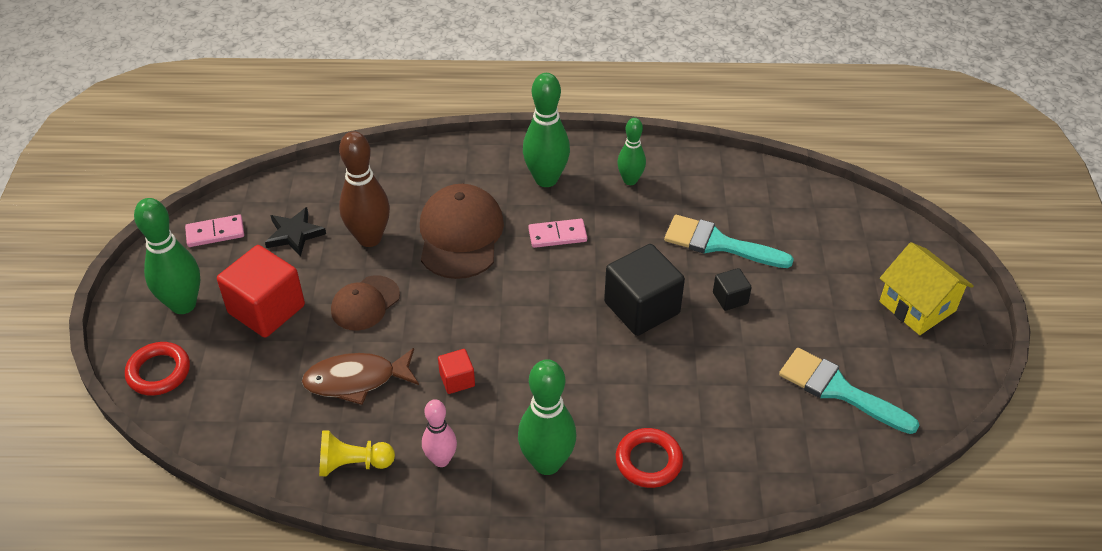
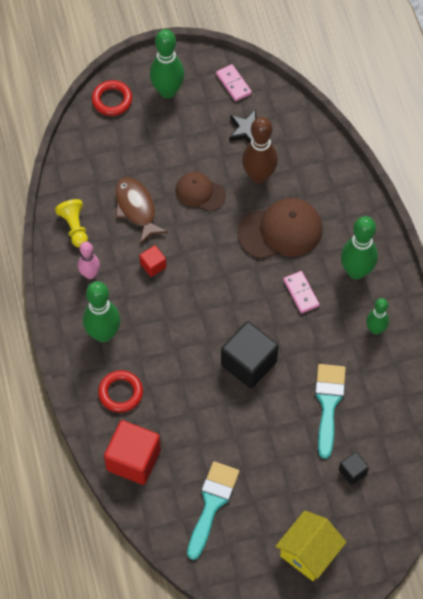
camera: 75 degrees right, 15 degrees up
red cube [217,245,305,338] -> red cube moved to [104,420,161,485]
black cube [713,268,752,311] -> black cube moved to [339,452,369,485]

